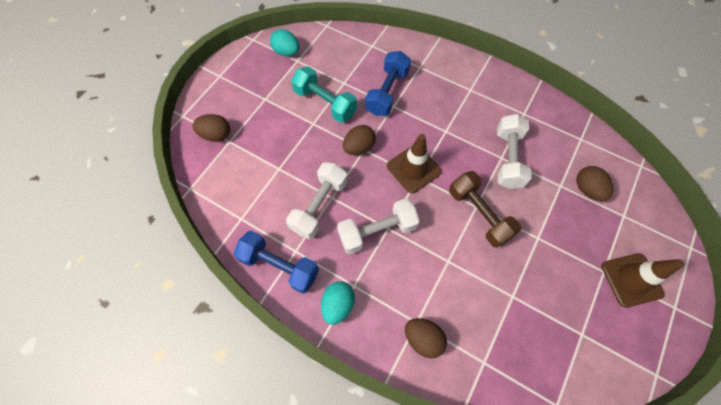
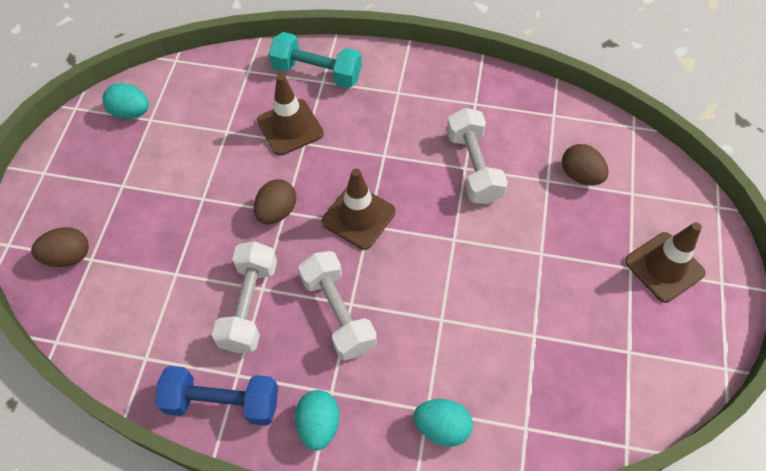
camera: 20 degrees left, 5 degrees down
turquoise dumbbell [291,66,357,123] -> turquoise dumbbell moved to [269,32,362,88]
white dumbbell [337,198,420,254] -> white dumbbell turned 75 degrees counterclockwise [298,251,377,361]
blue dumbbell [365,51,411,116] -> brown traffic cone [257,74,324,155]
brown egg [405,318,447,358] -> turquoise egg [414,399,473,447]
brown dumbbell [449,171,521,248] -> none

